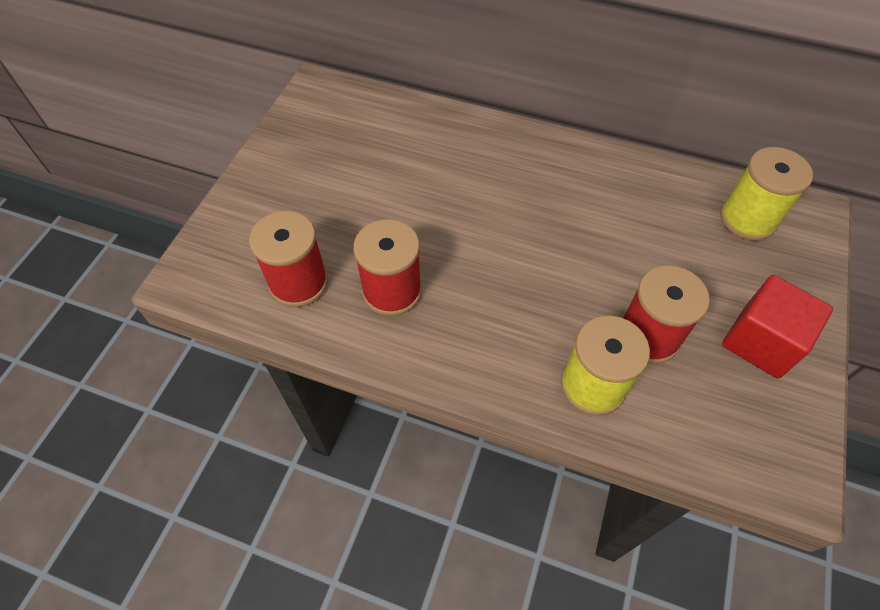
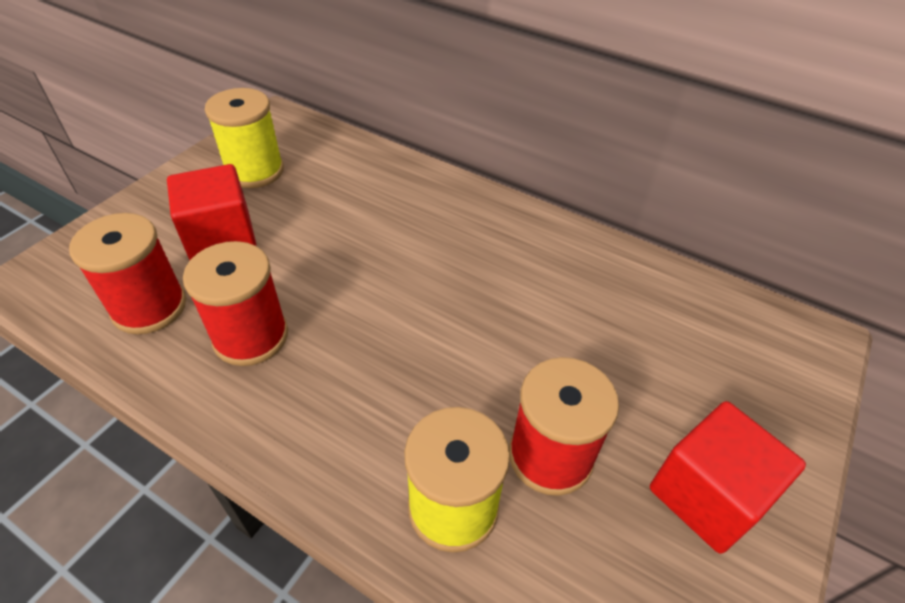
camera: 10 degrees right, 10 degrees down
yellow spool [720,147,813,241] -> yellow spool moved to [205,88,284,188]
none -> red cube [167,164,257,260]

